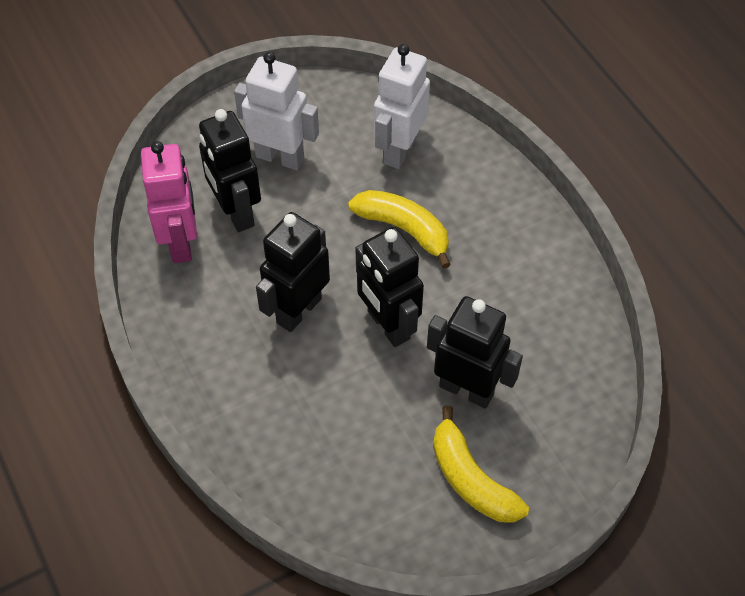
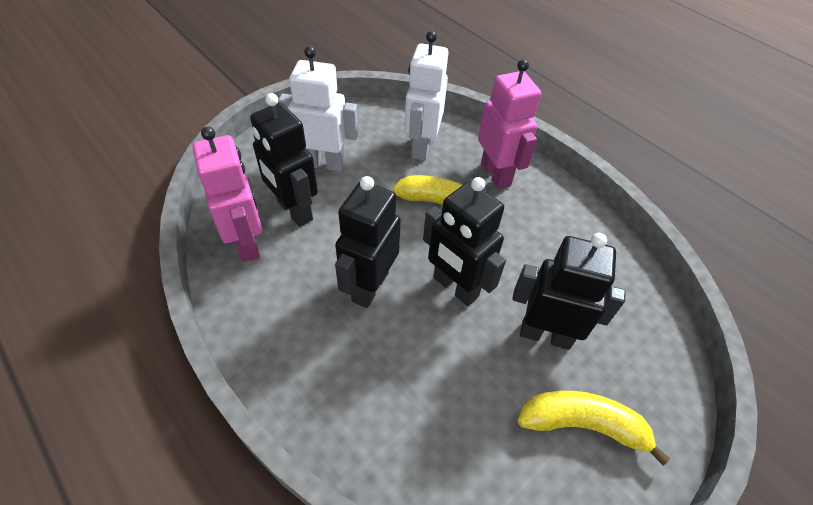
camera: 15 degrees left, 5 degrees down
yellow banana [433,406,529,523] -> yellow banana turned 150 degrees clockwise [518,391,670,466]
none -> pink robot [478,59,541,189]

